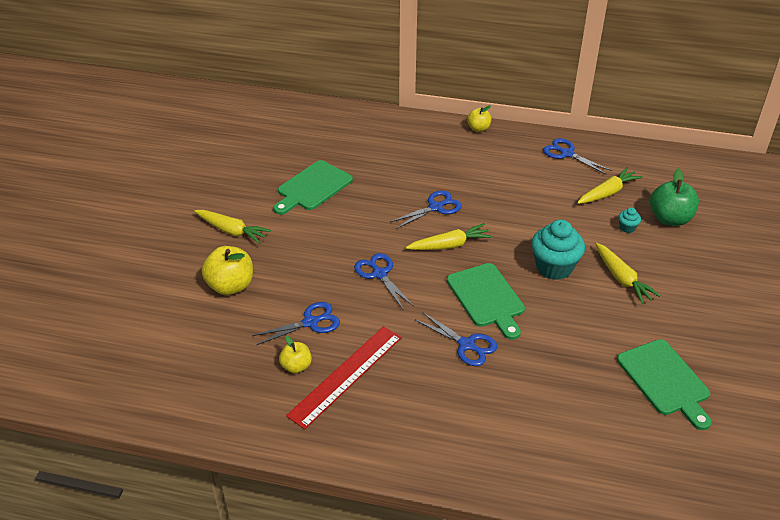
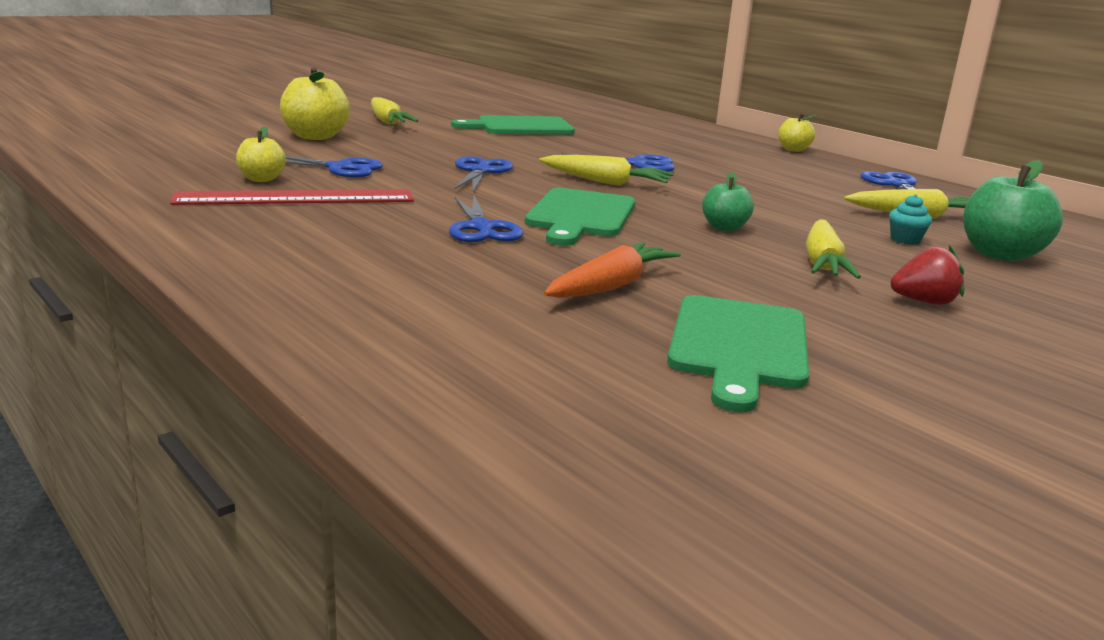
camera: 35 degrees right, 20 degrees down
turquoise cupcake [531,220,585,280] -> green apple [702,172,754,232]
none -> orange carrot [544,242,681,298]
none -> red strawberry [890,245,964,305]

